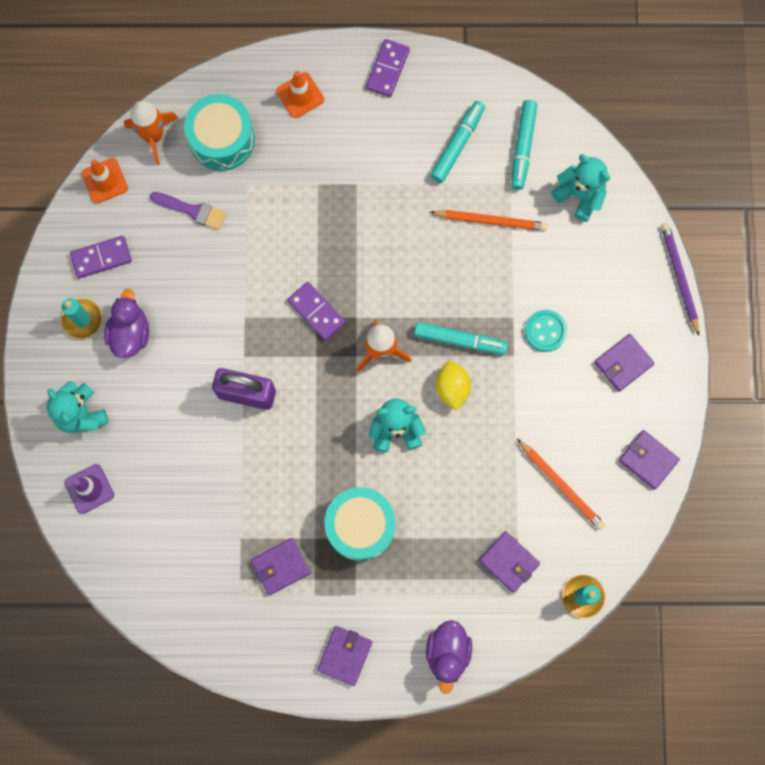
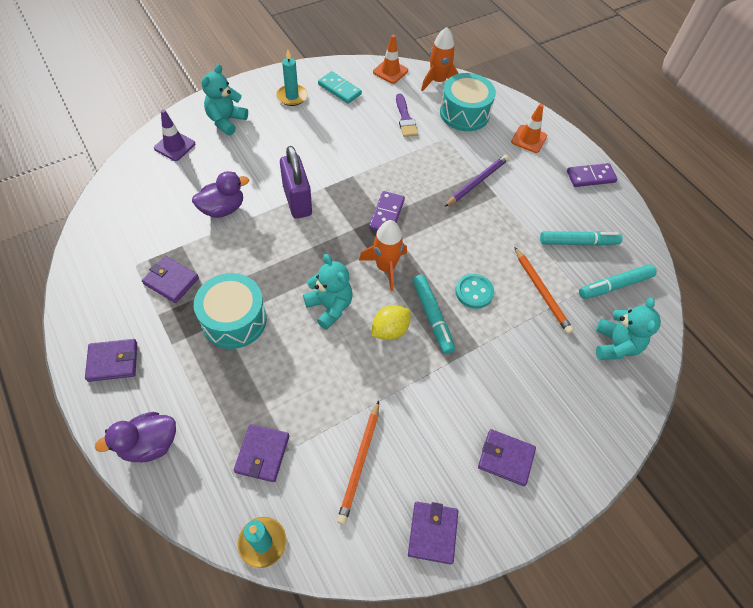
camera: 55 degrees right, 20 degrees down
purple domino [70,236,132,278] -> turquoise domino [318,71,362,104]
purple duck [104,289,149,358] -> purple duck moved to [192,171,249,218]
turquoise button [525,310,567,352] -> turquoise button moved to [455,274,494,309]
purple pencil [661,223,699,336] -> purple pencil moved to [444,155,509,207]

